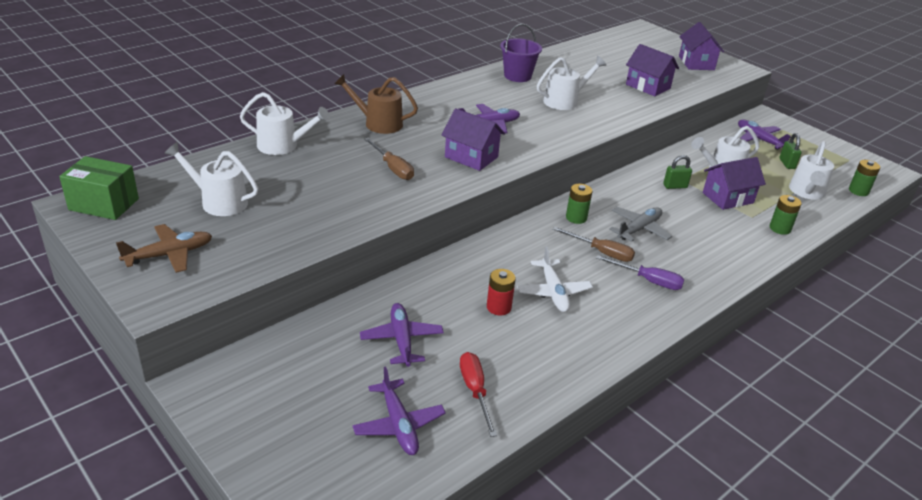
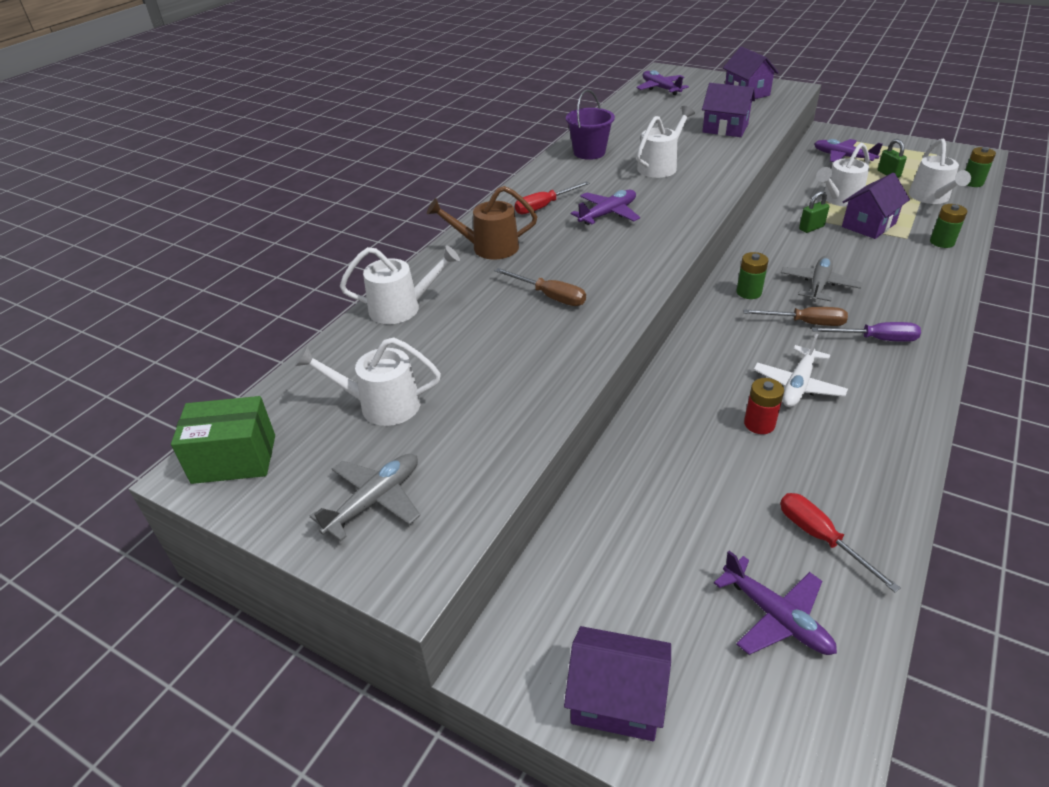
camera: 15 degrees left, 5 degrees up
brown plane [116,224,212,273] -> grey plane [310,454,420,541]
purple plane [360,303,444,367] -> purple plane moved to [636,70,689,95]
purple house [442,108,505,171] -> purple house moved to [564,626,671,741]
white plane [517,246,593,312] -> white plane turned 60 degrees clockwise [753,334,848,407]
none -> red screwdriver [515,181,590,214]

